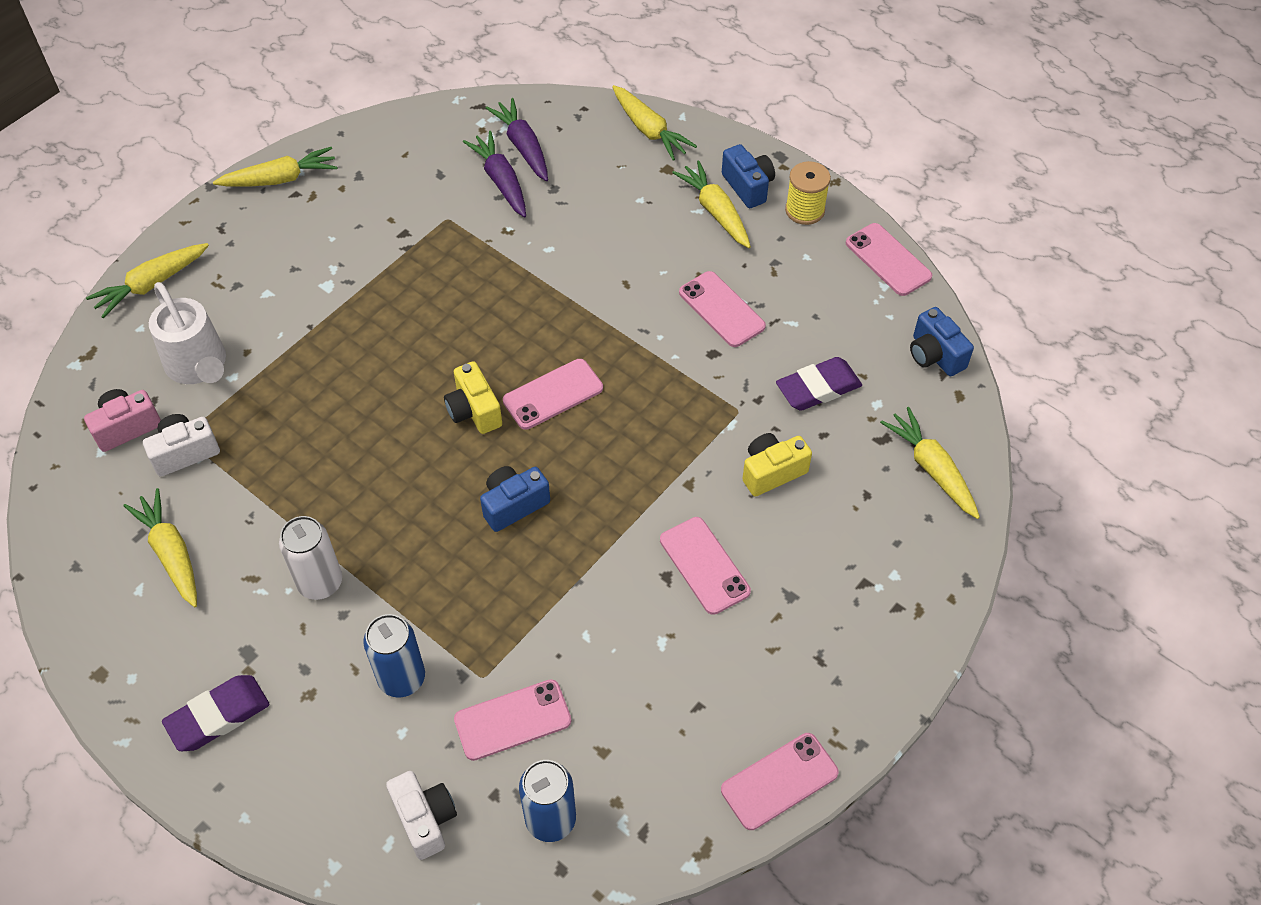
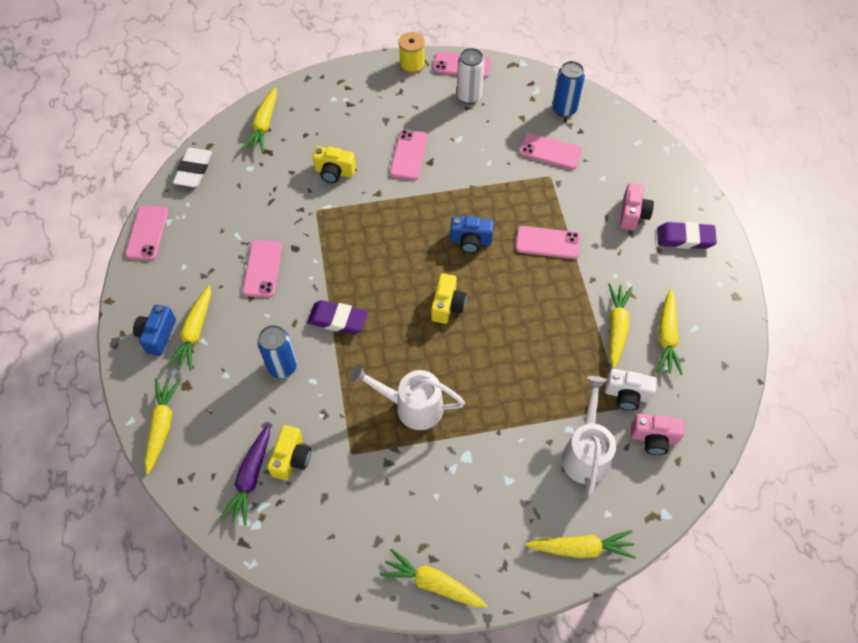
camera: 140 degrees left, 5 degrees up
white can [279,516,342,600] -> white can moved to [457,48,485,104]
blue can [363,614,425,698] -> blue can moved to [257,325,297,378]
white camera [386,771,457,860] -> none
purple carrot [463,131,526,217] -> yellow camera [267,425,311,480]
pink phone [503,359,603,430] -> pink phone moved to [516,226,580,259]
purple eraser [776,357,862,411] -> purple eraser moved to [307,300,368,334]
yellow spool [785,161,831,225] -> yellow spool moved to [399,32,425,74]
blue camera [910,307,974,376] -> white eraser [173,148,212,187]
none -> white watering can [350,364,465,430]
none -> yellow carrot [608,283,633,369]
none -> pink camera [620,183,654,230]

